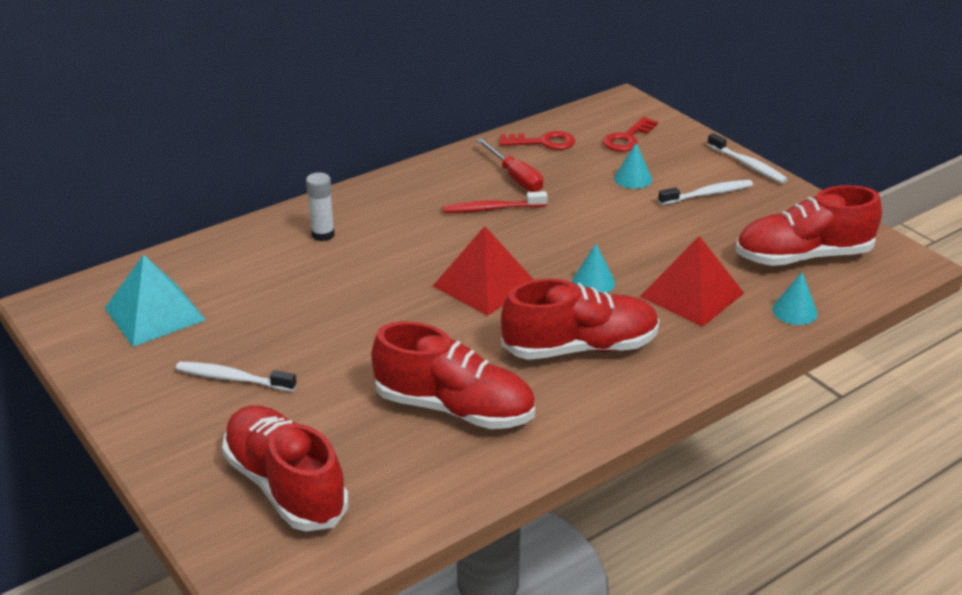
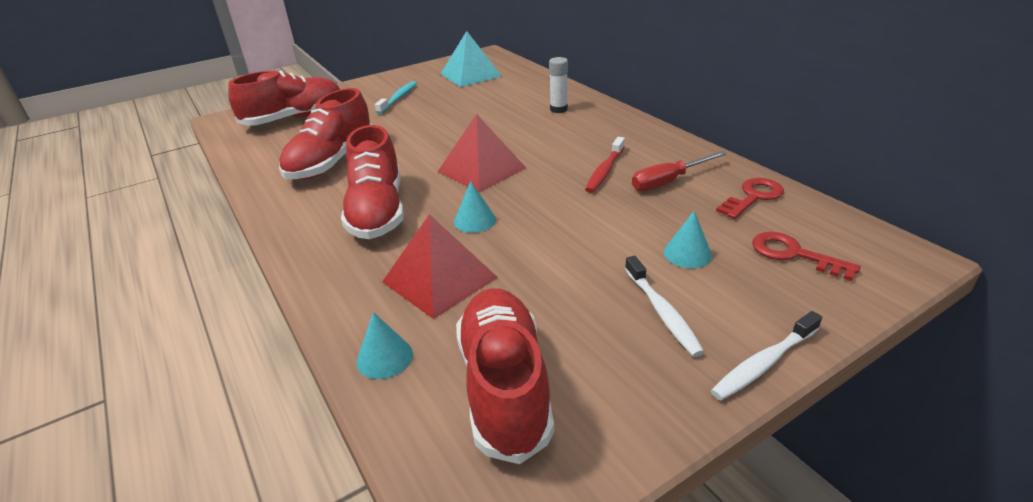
camera: 95 degrees right, 0 degrees up
white toothbrush [176,362,297,392] -> turquoise toothbrush [375,81,417,114]
red toothbrush [443,191,548,213] -> red toothbrush turned 150 degrees counterclockwise [585,137,625,193]
red key [499,131,575,150] -> red key turned 135 degrees counterclockwise [716,178,784,219]

